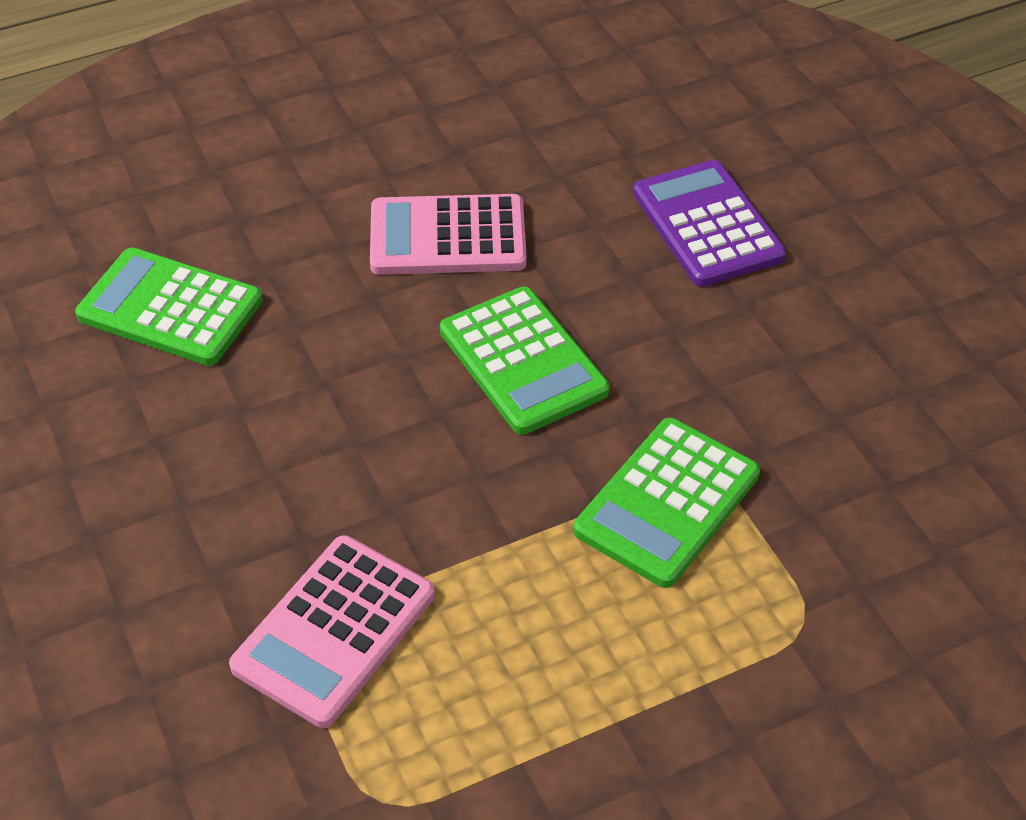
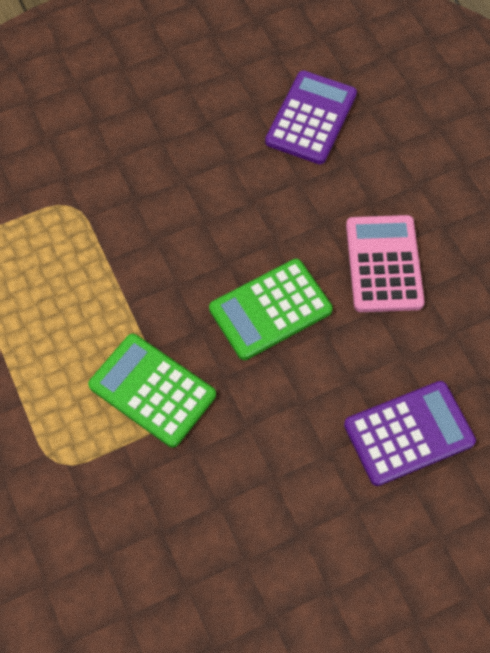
camera: 90 degrees right, 15 degrees up
green calculator [75,248,263,366] -> purple calculator [265,71,357,164]
pink calculator [229,535,435,728] -> none

